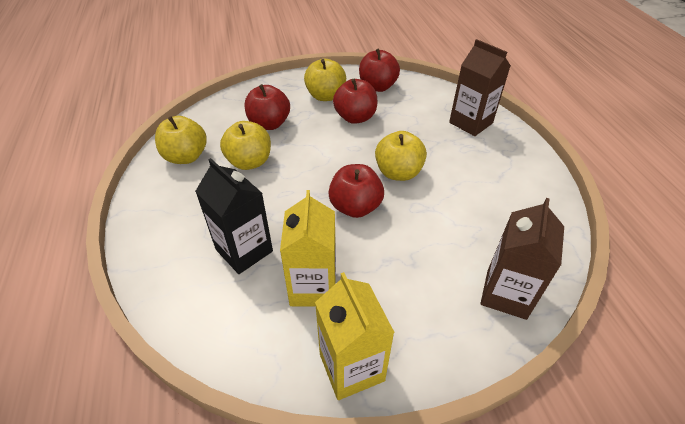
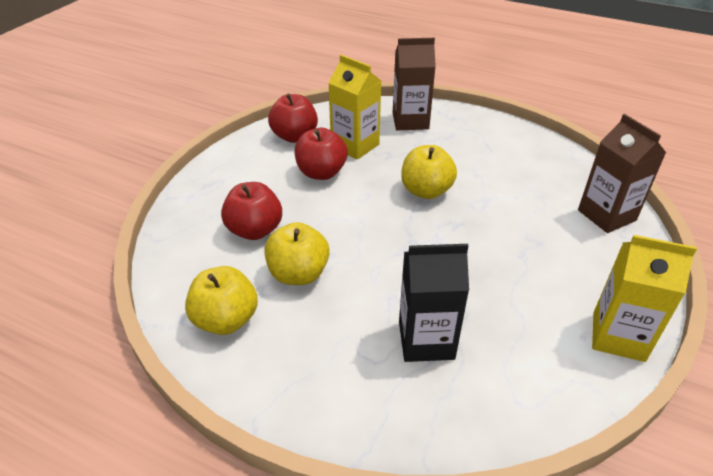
camera: 50 degrees left, 5 degrees down
yellow carton [280,190,336,306] -> yellow carton moved to [328,55,381,159]
yellow apple [304,59,346,101] -> none
red apple [328,164,384,218] -> none

